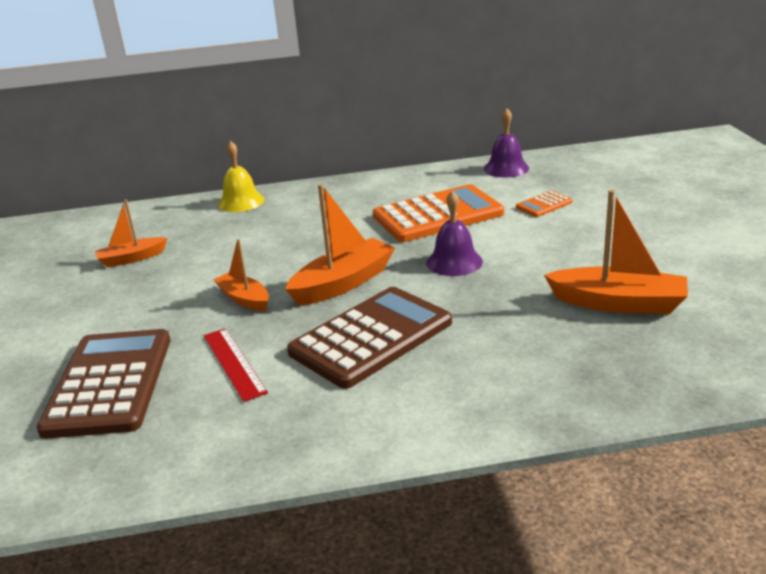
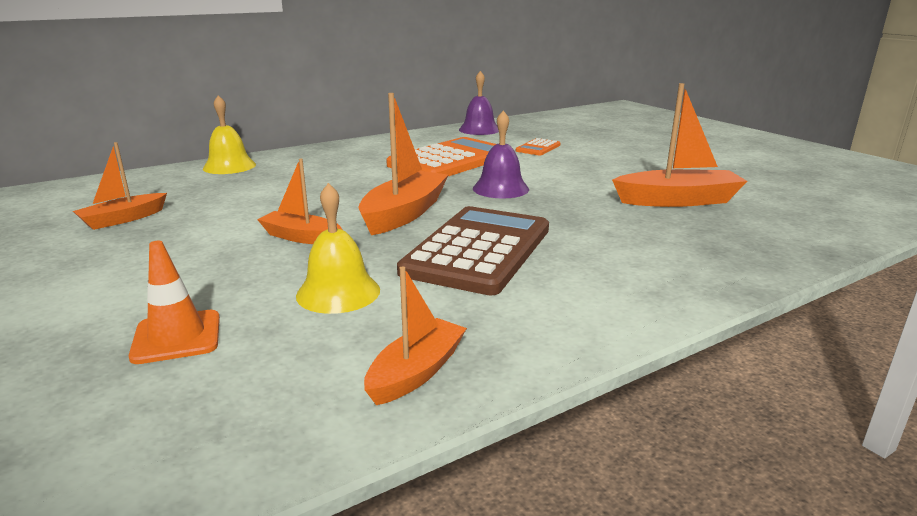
camera: 25 degrees left, 5 degrees down
brown calculator [36,329,170,439] -> orange traffic cone [128,241,220,364]
red ruler [204,328,268,402] -> yellow bell [296,183,380,314]
none -> orange boat [364,267,467,405]

